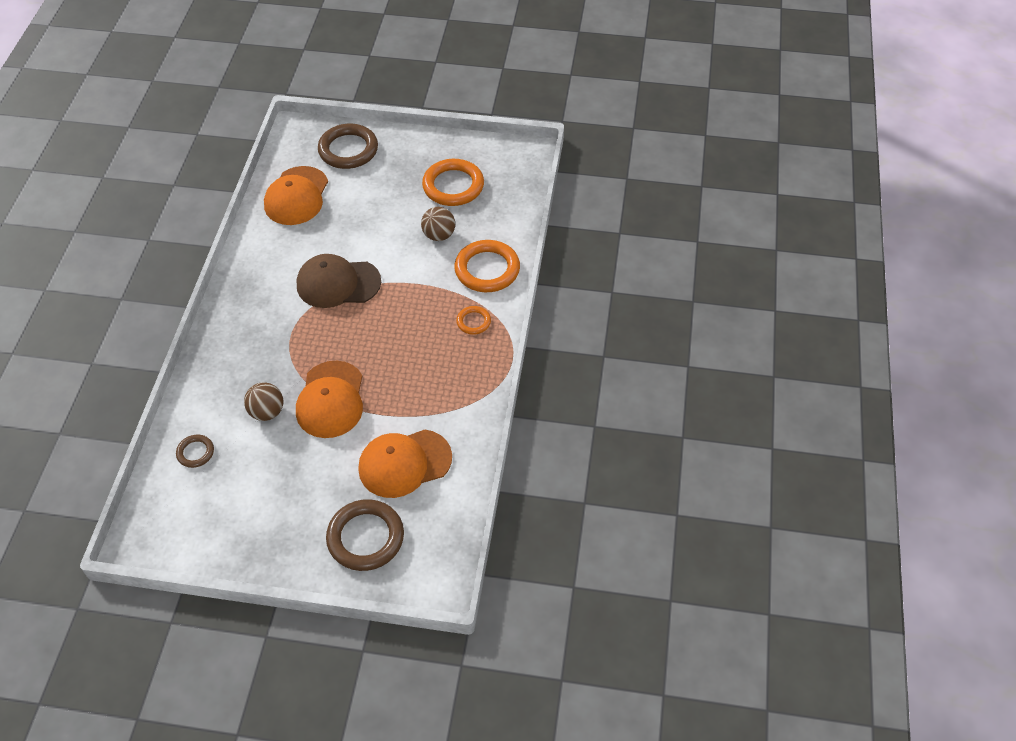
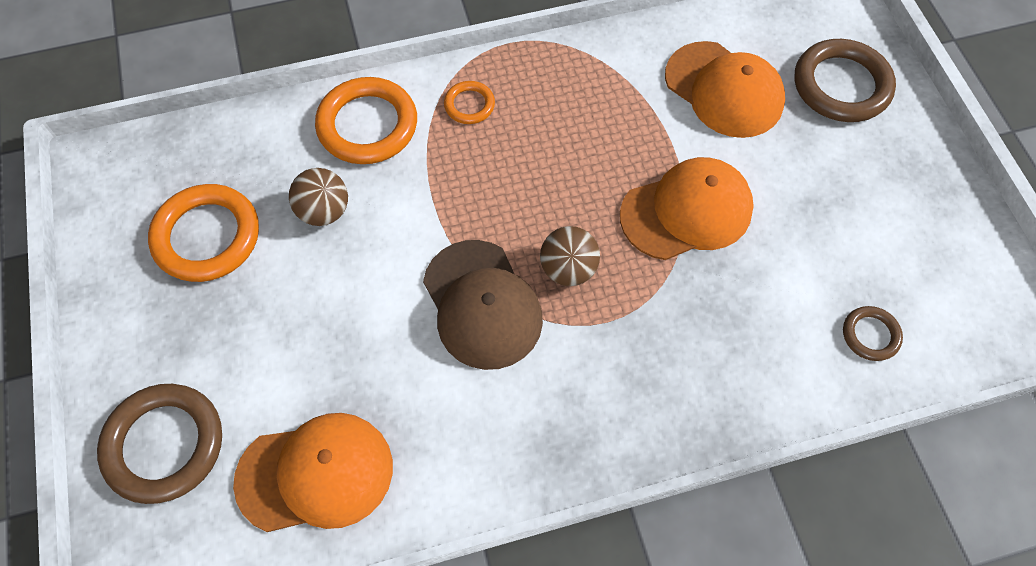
camera: 115 degrees left, 10 degrees up
brown ball [244,382,283,421] -> brown ball moved to [540,226,600,286]

